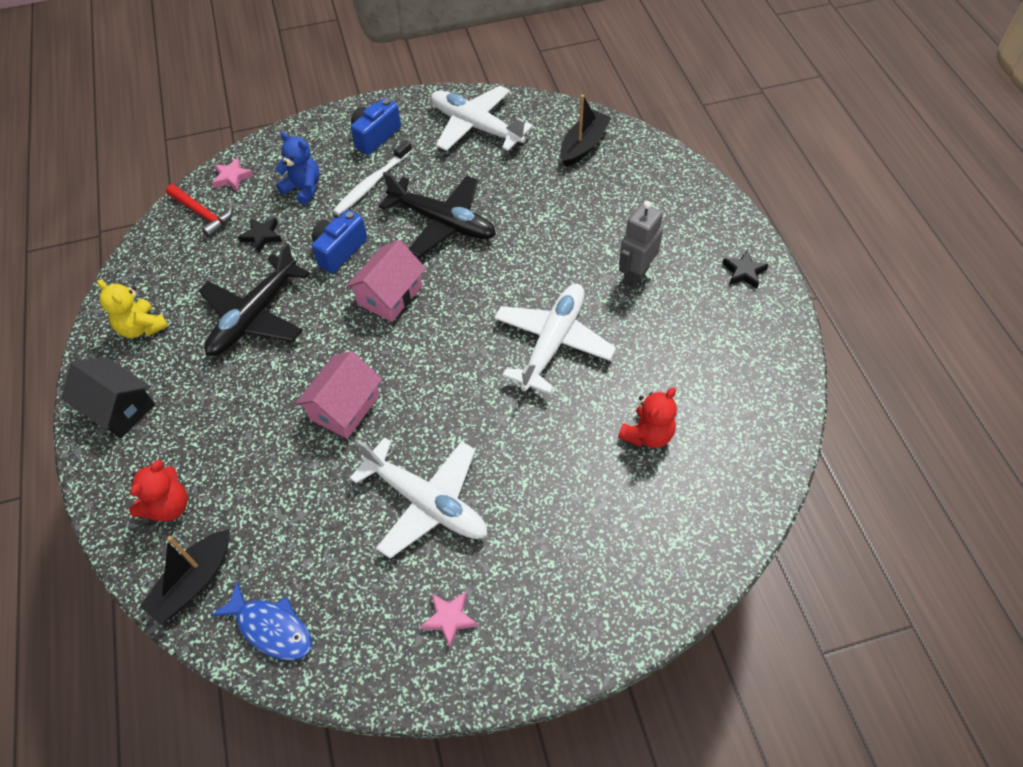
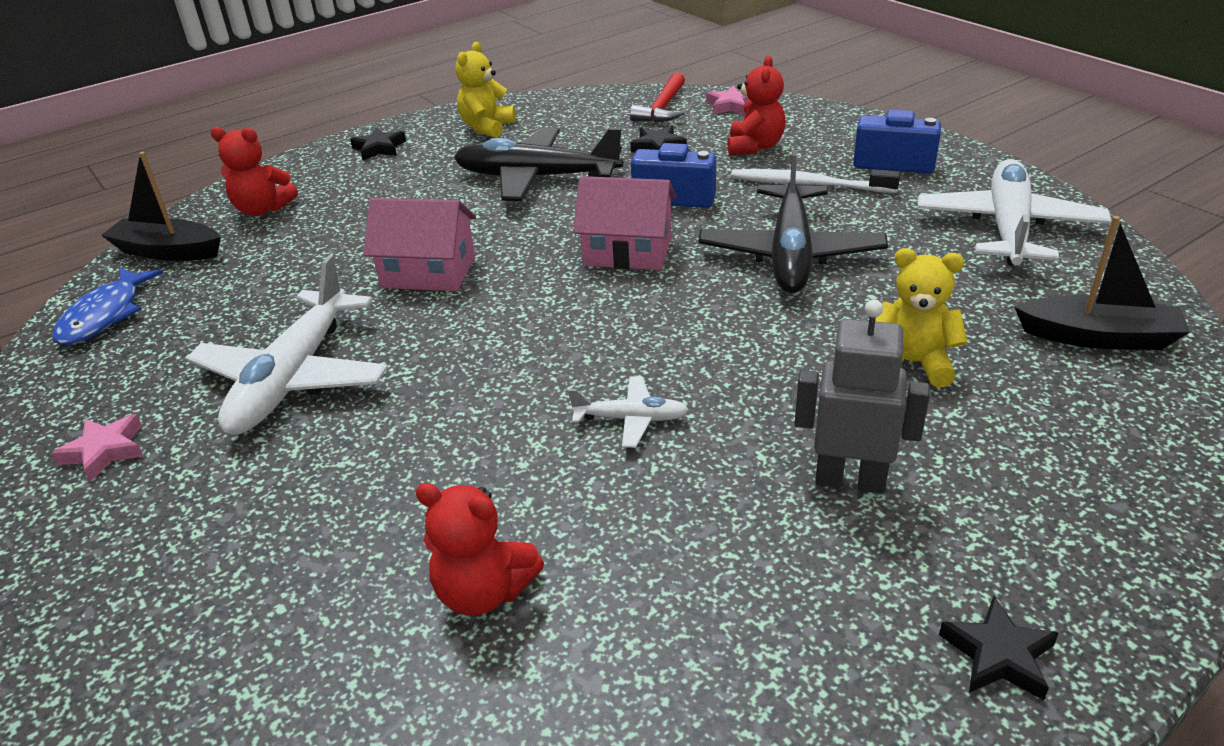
camera: 70 degrees right, 20 degrees down
black house [61,357,155,438] -> black star [350,128,406,160]
blue teddy bear [275,132,320,205] -> red teddy bear [728,56,786,155]
white plane [494,284,616,394] -> white plane [568,376,689,448], size x0.47
none -> yellow teddy bear [875,248,967,387]

